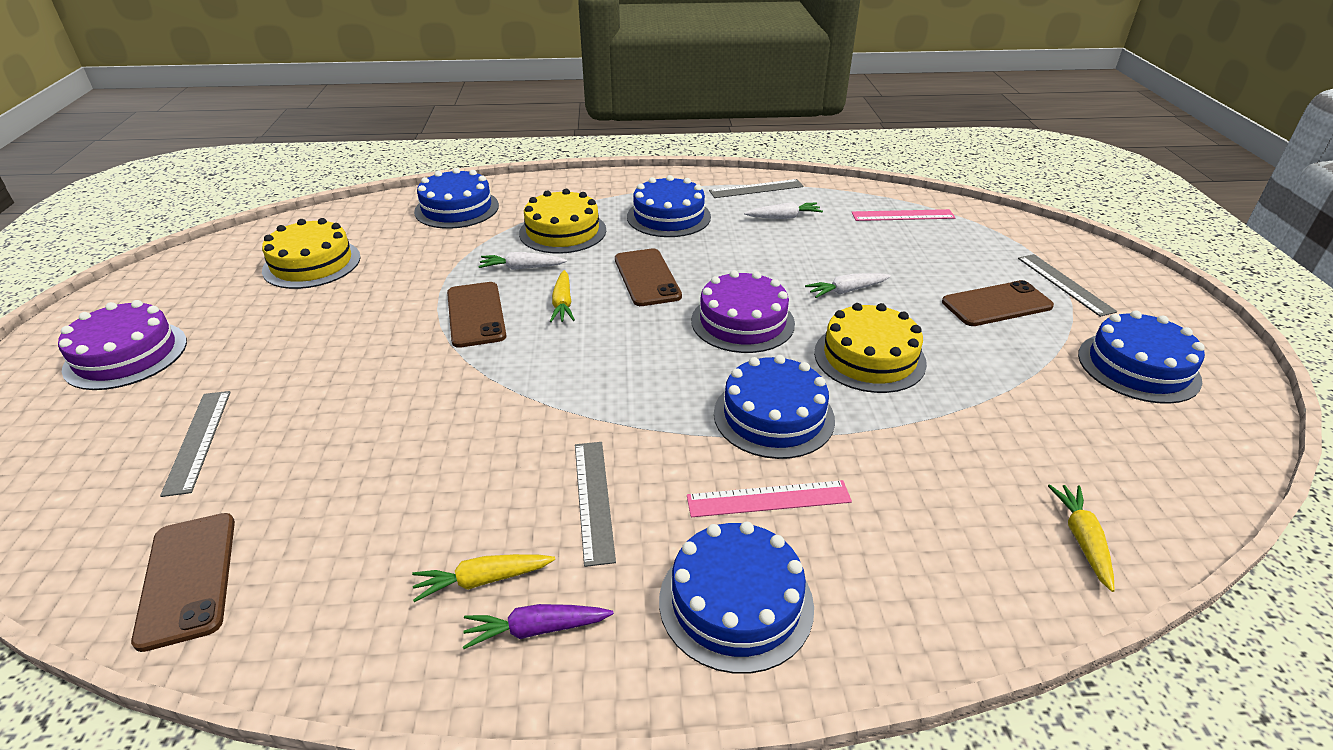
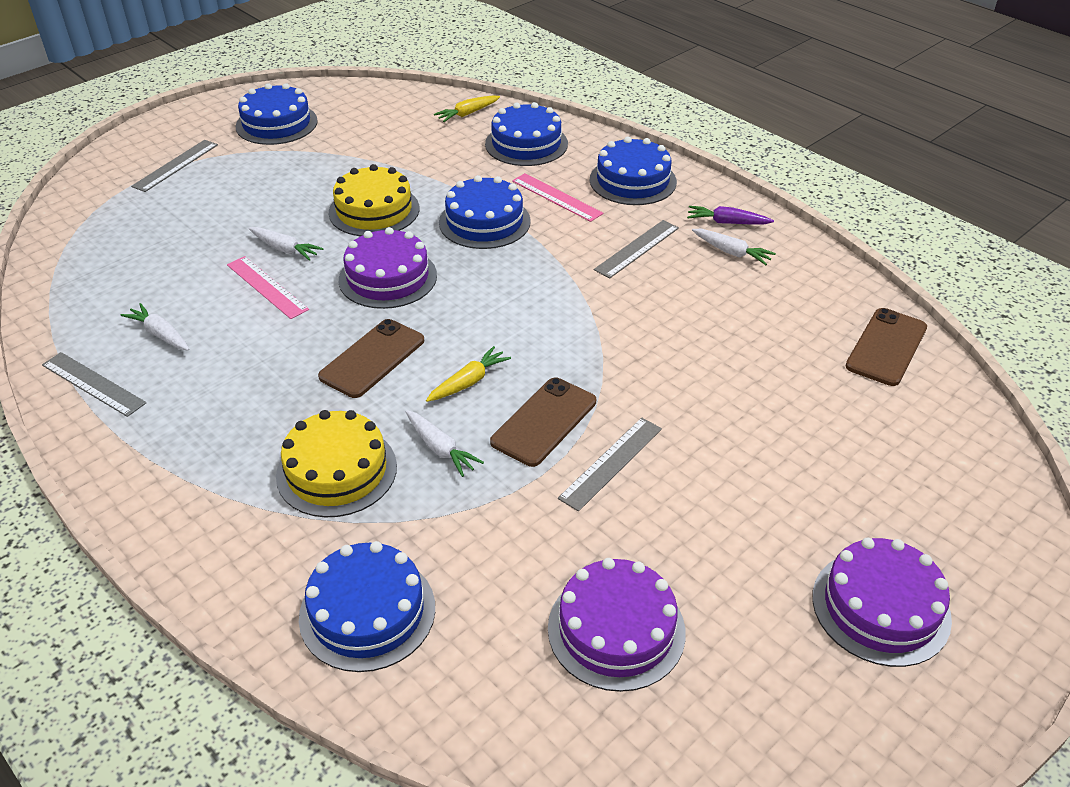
camera: 130 degrees left, 5 degrees up
grey ruler [160,391,231,497] -> grey ruler moved to [558,418,662,511]
yellow cake [262,218,361,289] -> purple cake [548,558,686,692]
yellow carrot [412,554,555,602] -> white carrot [692,229,776,265]
purple carrot [463,604,614,649] -> purple carrot turned 150 degrees clockwise [687,206,774,224]
blue cake [627,175,711,237] -> blue cake moved to [485,102,568,166]
pink ruler [852,209,956,221] -> pink ruler moved to [227,256,309,319]
brown phone [942,280,1054,326] -> none

